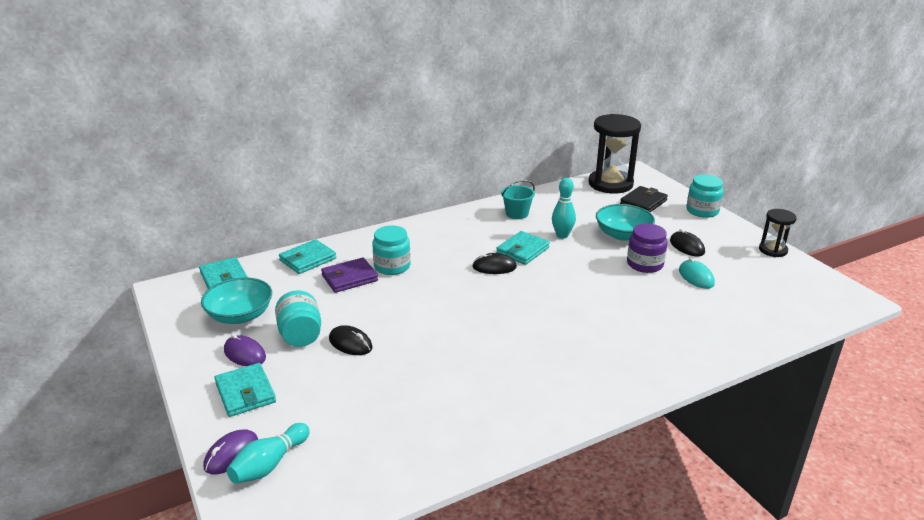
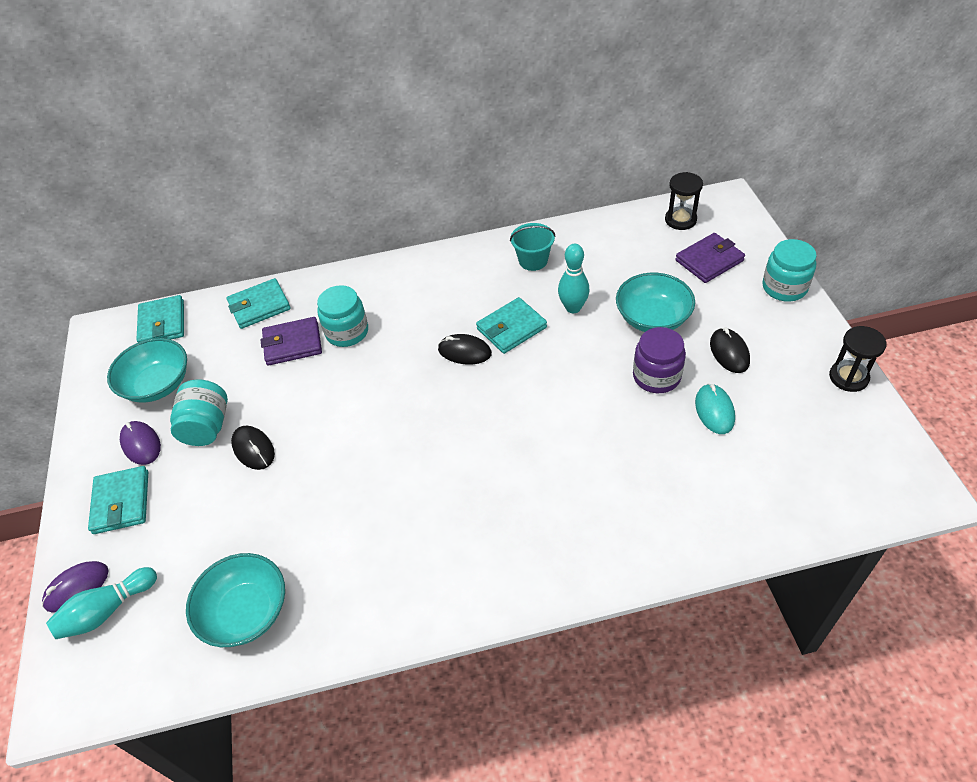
camera: 20 degrees right, 20 degrees up
black hourglass [589,114,641,194] -> black hourglass [665,172,703,230], size x0.52
black wallet [620,186,668,212] -> purple wallet [675,233,745,283]
none -> turquoise bowl [186,553,285,647]

